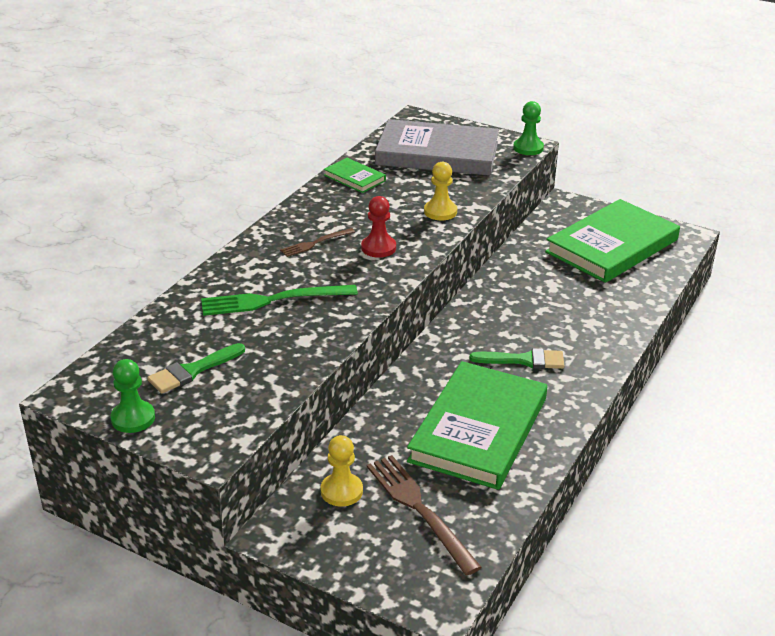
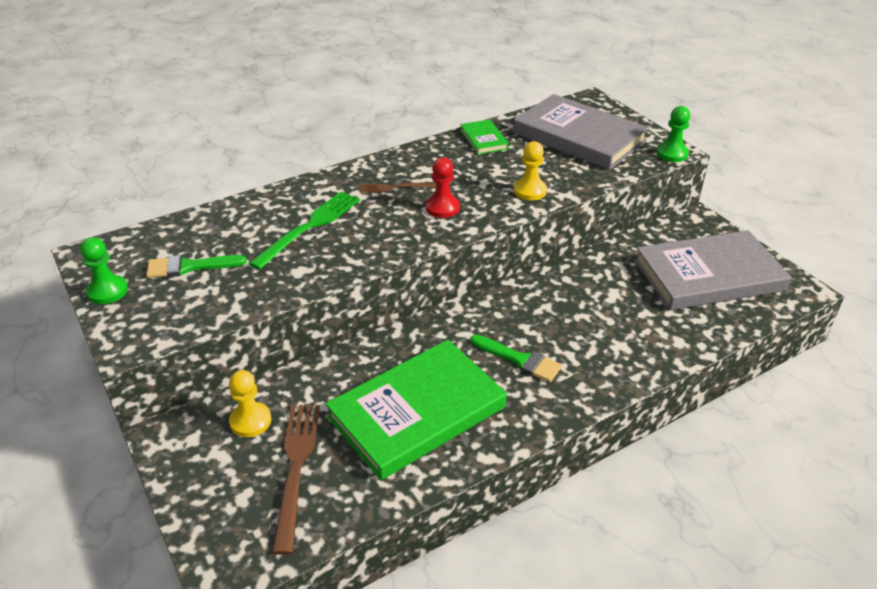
camera: 30 degrees right, 5 degrees up
green fork [201,285,358,316] -> green fork turned 105 degrees clockwise [248,191,360,270]
green book [545,199,680,283] -> grey book [634,230,792,310]

